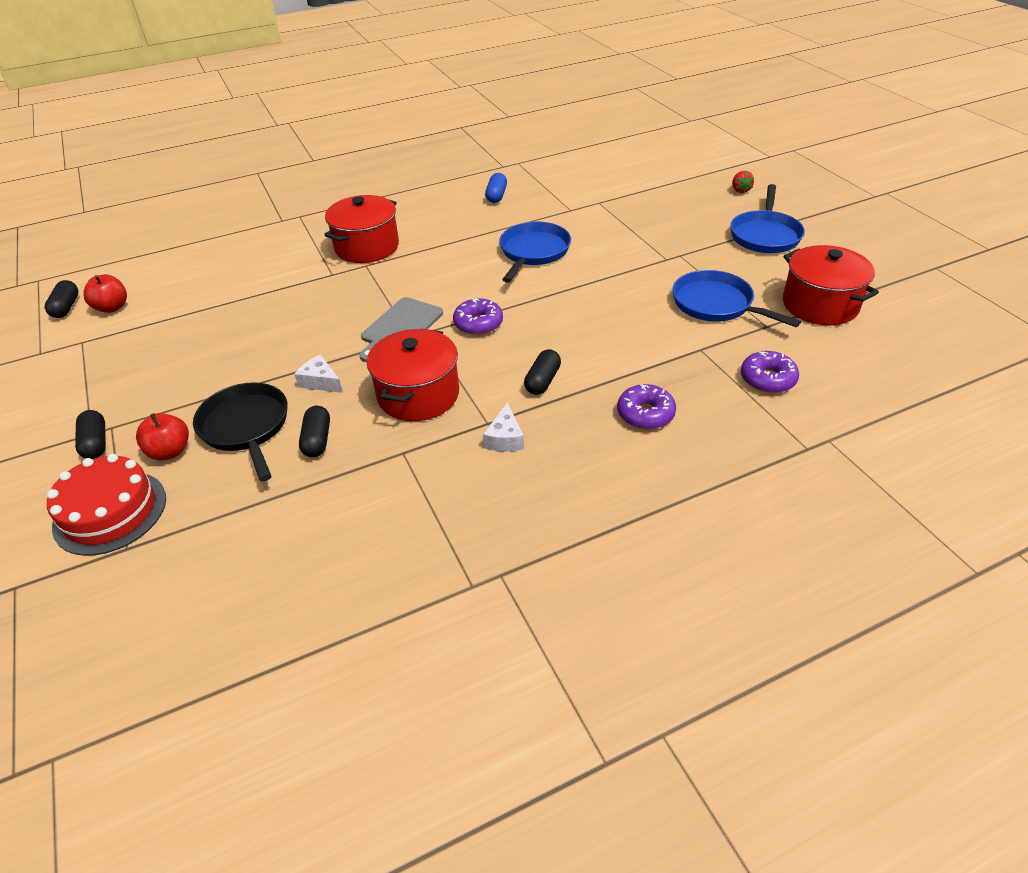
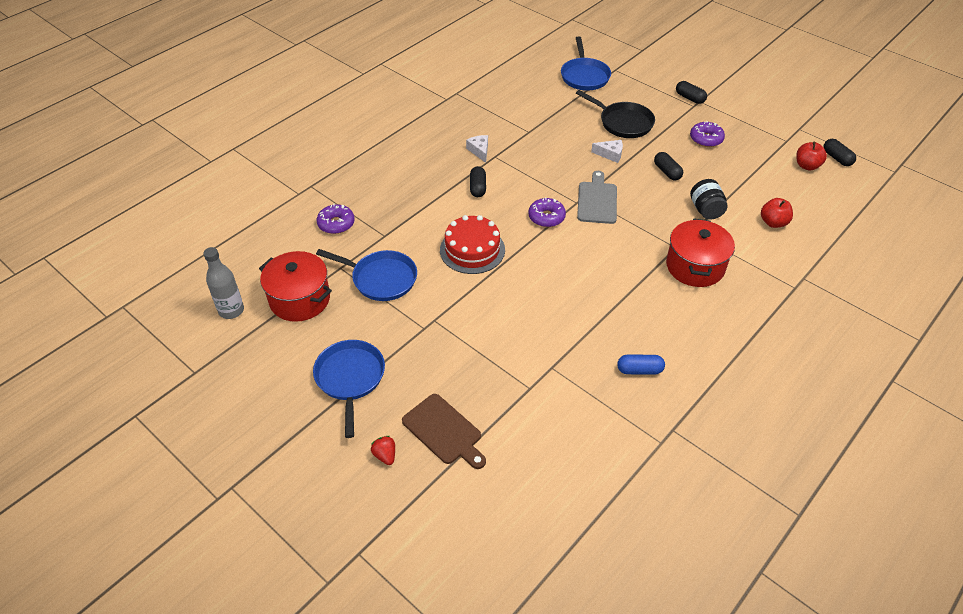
camera: 155 degrees right, 5 degrees up
red cake [47,454,166,556] -> red cake moved to [440,215,505,274]
red apple [136,413,189,461] -> red apple moved to [761,198,793,228]
black capsule [299,406,330,457] -> black capsule moved to [654,152,683,181]
red pot [367,329,459,421] -> none
blue capsule [485,173,507,203] -> blue capsule turned 75 degrees counterclockwise [617,355,665,375]
blue pan [499,222,571,283] -> blue pan moved to [561,36,611,91]
purple donut [617,384,676,429] -> purple donut moved to [690,121,725,147]
none -> grey bottle [203,247,244,319]
none -> brown cutting board [402,394,486,469]
none -> black jar [690,179,728,220]

